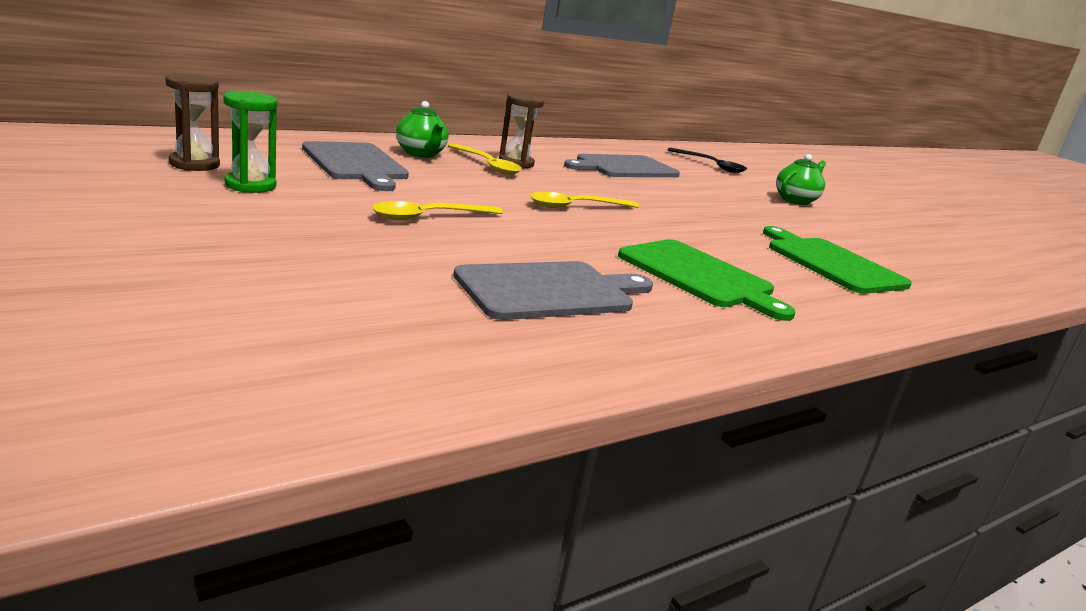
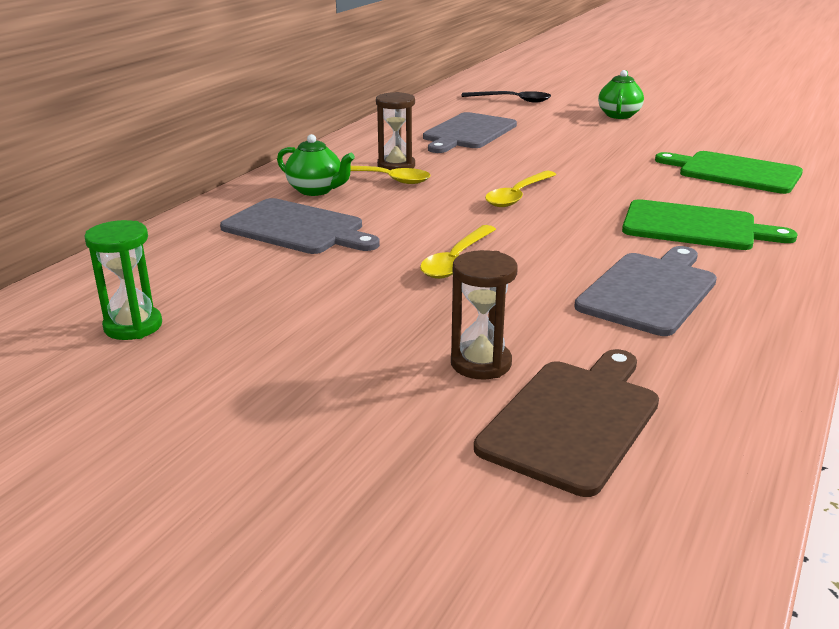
camera: 25 degrees left, 5 degrees up
brown hourglass [165,73,220,171] -> brown hourglass moved to [451,250,518,380]
green hourglass [223,91,278,193] -> green hourglass moved to [84,220,162,340]
none -> brown cutting board [474,349,659,497]

